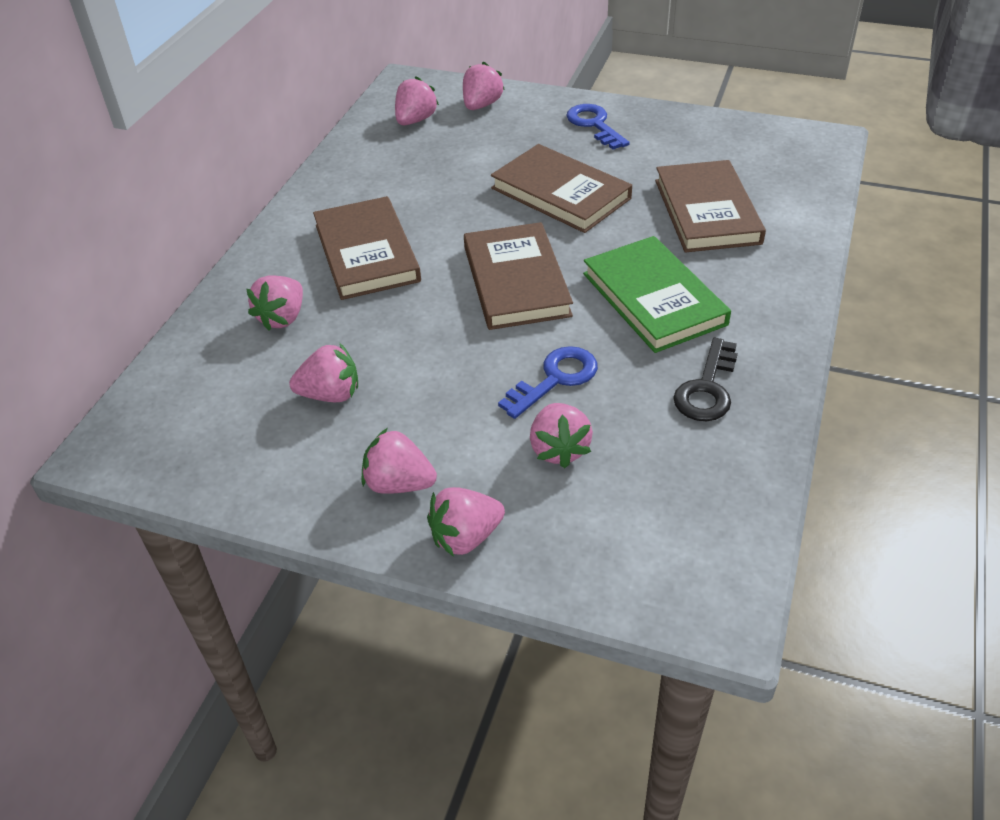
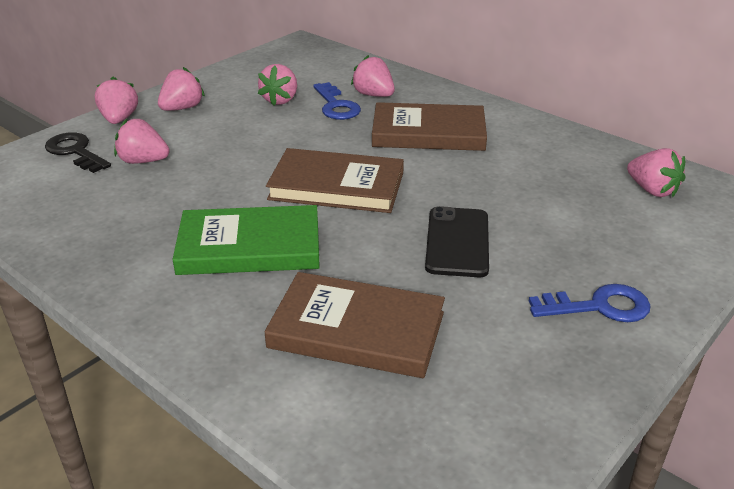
camera: 110 degrees right, 10 degrees down
pink strawberry [463,61,505,110] -> none
brown book [491,144,632,233] -> black phone [425,206,489,277]
blue key [498,346,598,419] -> blue key moved to [313,82,361,120]
black key [673,338,738,421] -> black key moved to [45,132,111,173]

